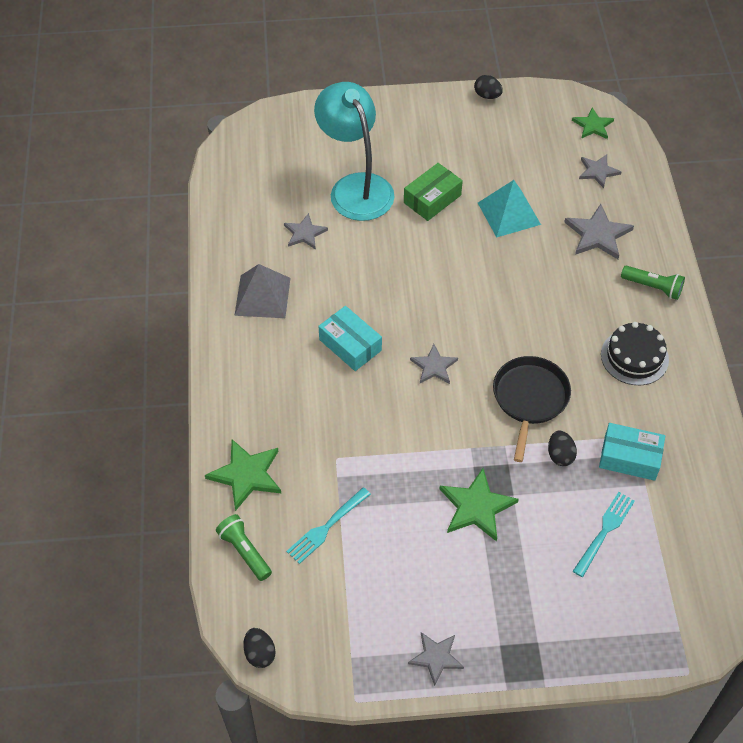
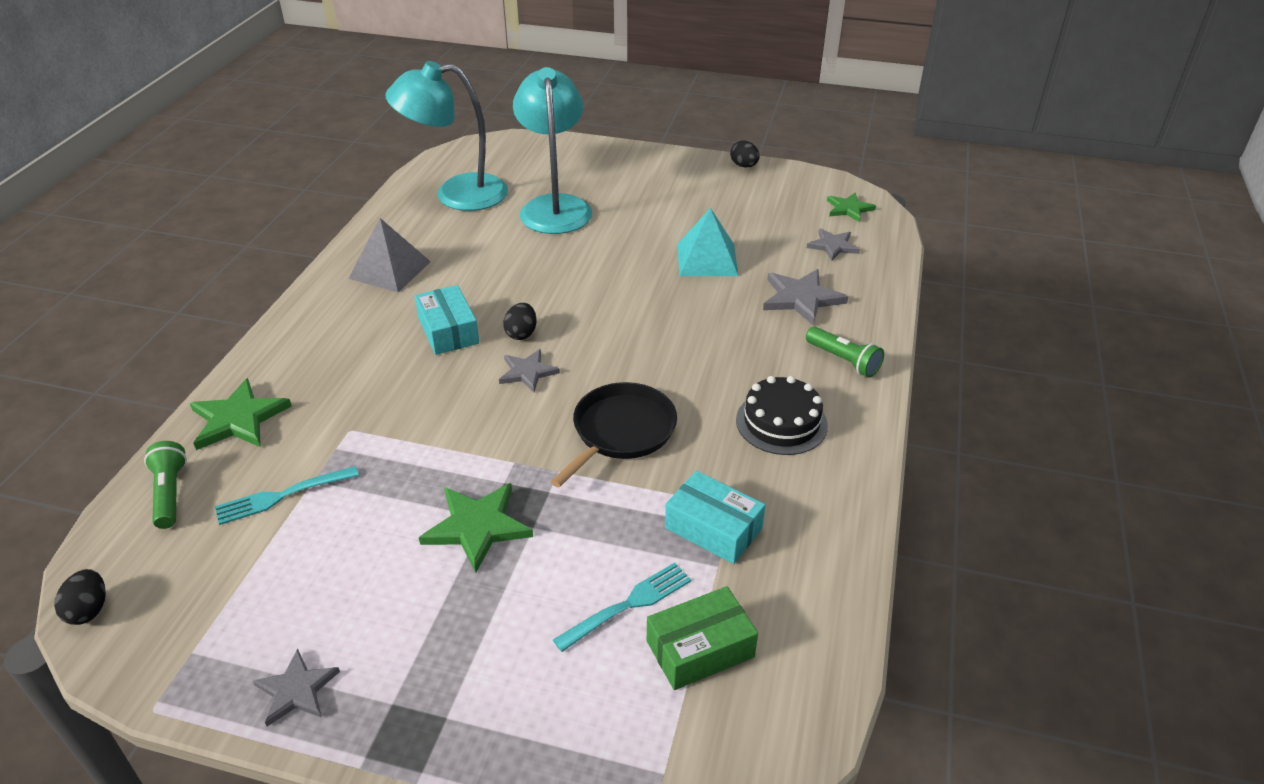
camera: 20 degrees right, 15 degrees down
grey star [284,213,328,250] -> none
green box [404,163,463,221] -> green box moved to [647,586,758,690]
black egg [548,430,577,466] -> black egg moved to [503,303,537,340]
none -> turquoise lamp [385,61,508,211]

